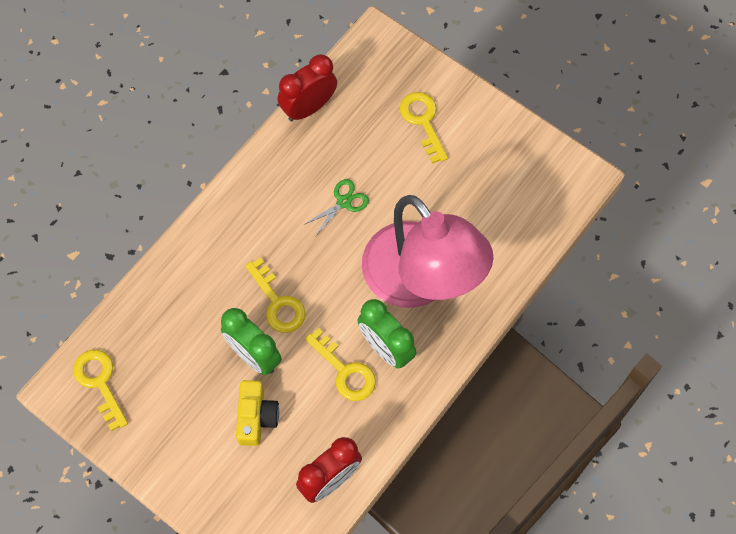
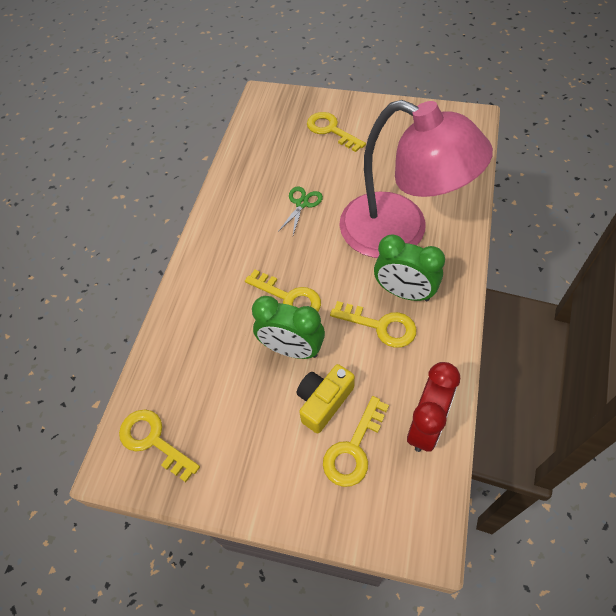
camera: 20 degrees left, 10 degrees down
yellow camera [236,380,279,446] -> yellow camera turned 120 degrees counterclockwise [297,364,355,434]
red clock [277,54,337,121] -> none
none -> yellow key [323,396,389,487]

